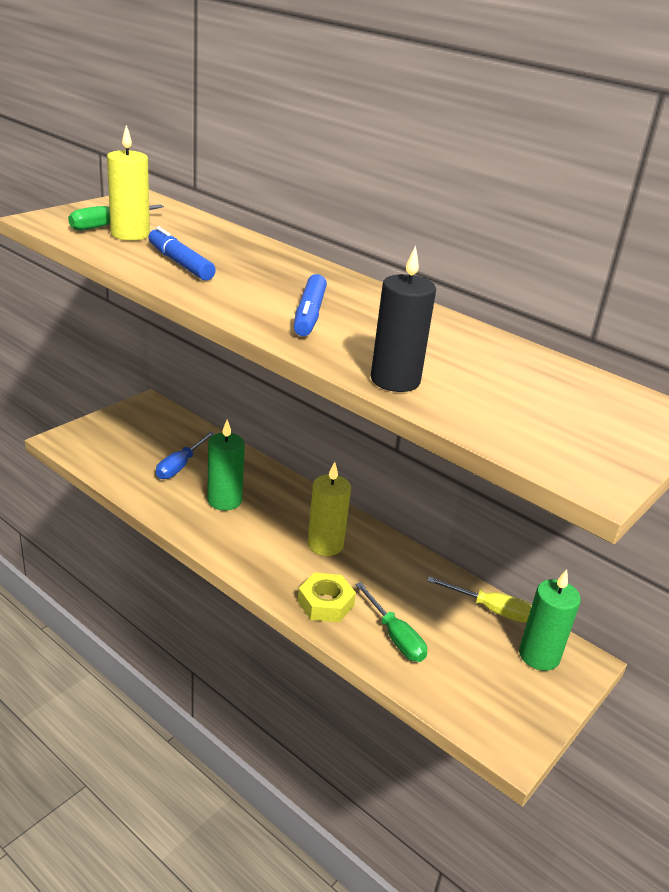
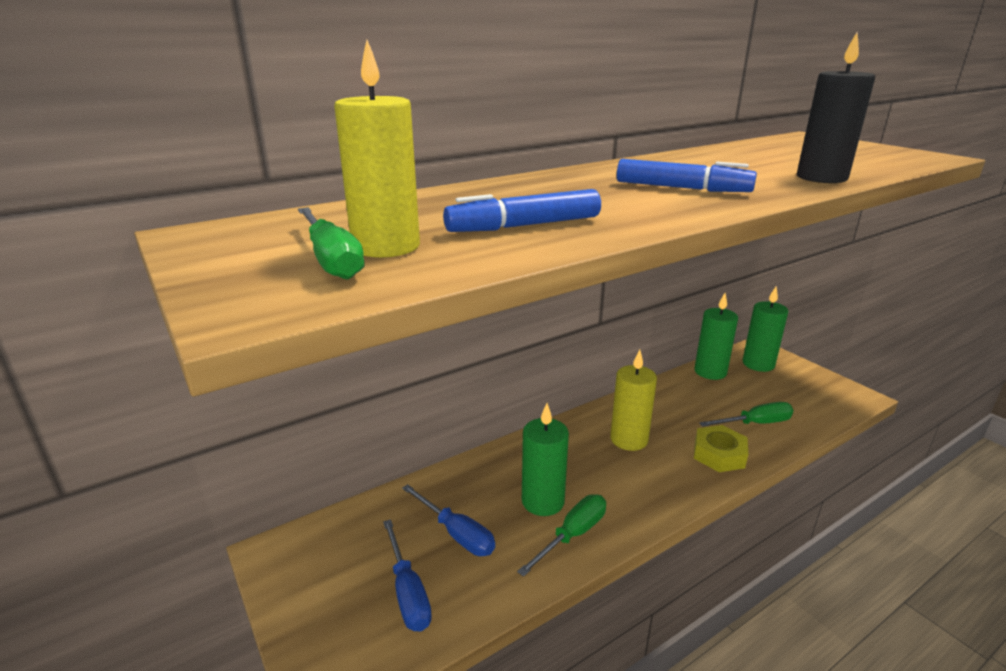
camera: 70 degrees left, 5 degrees down
yellow screwdriver [427,577,532,622] -> green candle [694,293,738,380]
none -> blue screwdriver [383,519,432,631]
none -> green screwdriver [517,494,606,577]

